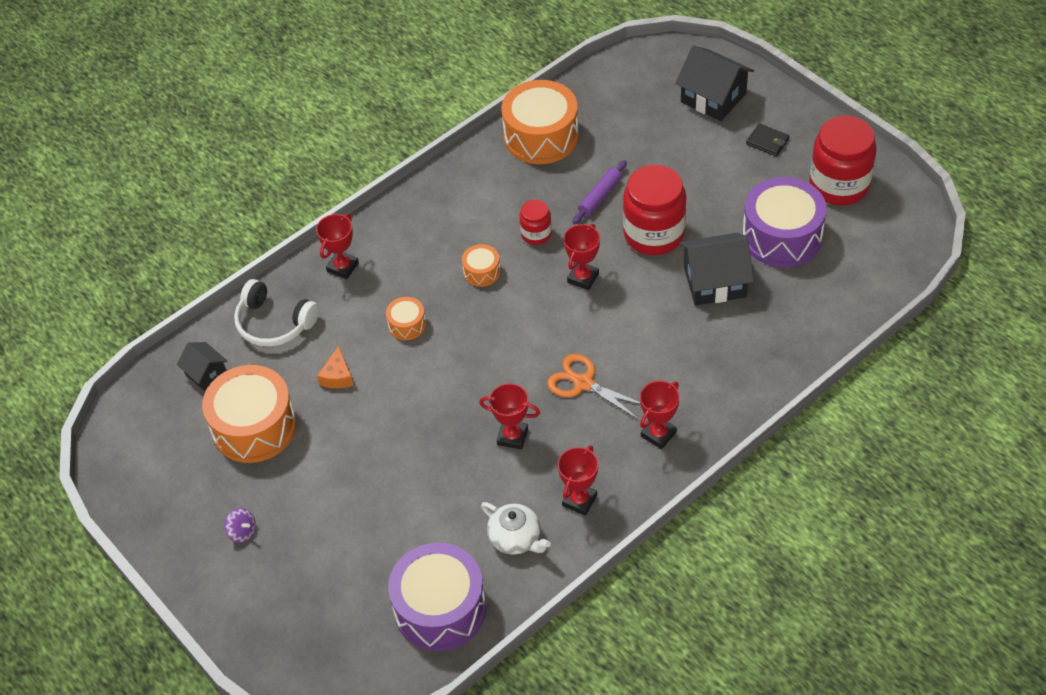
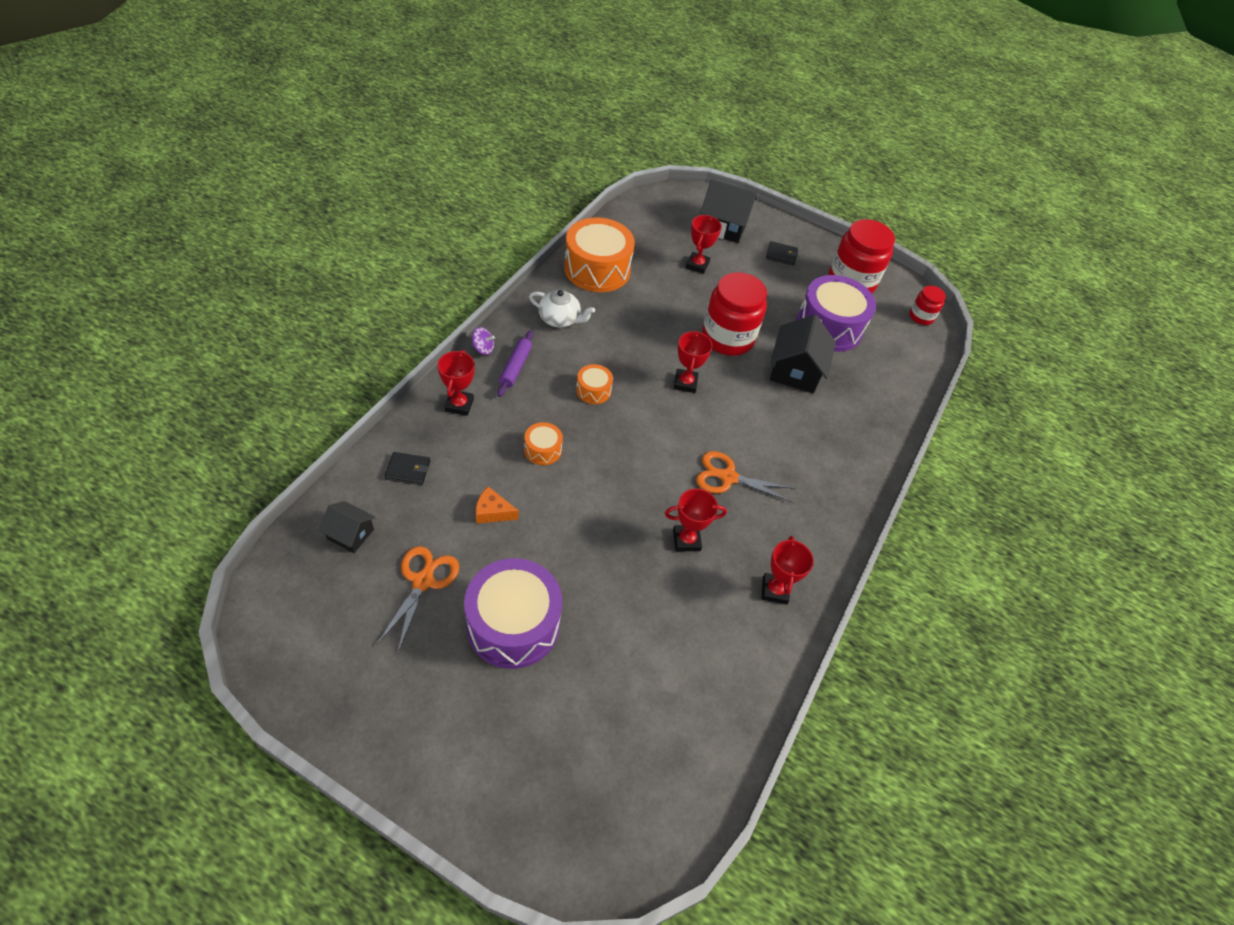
camera: 30 degrees left, 0 degrees up
orange drum [202,365,297,463] -> orange scissors [377,546,459,652]
purple spinning top [224,508,256,543] -> purple spinning top moved to [472,327,495,355]
white headphones [234,279,319,347] -> black wallet [385,452,430,485]
orange cheese [317,346,354,388] -> orange cheese turned 120 degrees clockwise [476,487,519,524]
purple drum [388,543,486,651] -> purple drum moved to [464,558,562,669]
white teapot [481,502,551,555] -> white teapot moved to [529,290,595,327]
red jar [519,199,552,245] -> red jar moved to [909,286,946,325]
purple rolling pin [573,160,627,224] -> purple rolling pin moved to [497,331,533,397]
red trophy [640,381,680,449] -> red trophy moved to [686,215,722,274]
black house [679,233,754,306] -> black house turned 45 degrees counterclockwise [770,315,836,393]

